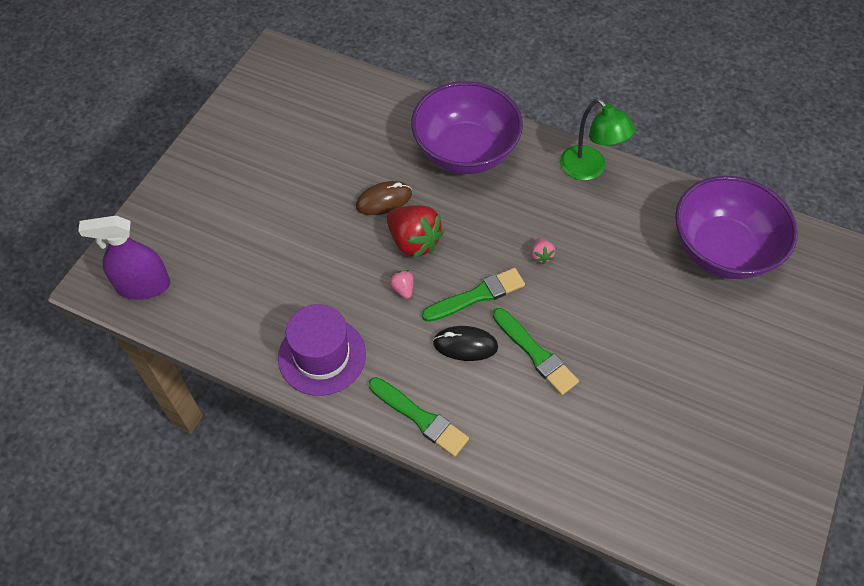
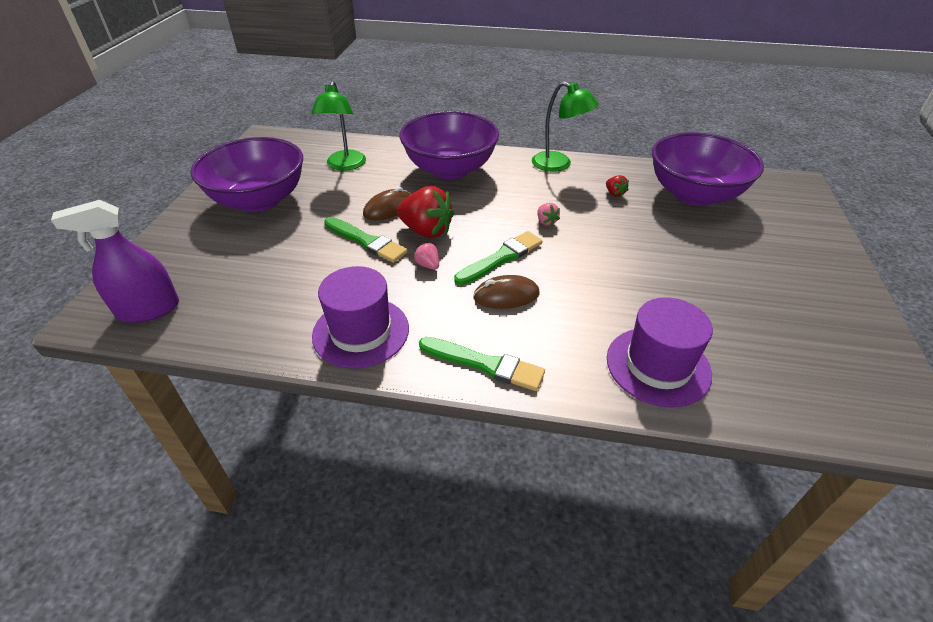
camera: 15 degrees left, 15 degrees down
black mouse [433,326,498,361] -> brown mouse [473,275,539,309]
green brush [493,308,579,395] -> green brush moved to [324,217,408,263]
none -> purple bowl [190,137,303,212]
none -> green lamp [312,81,366,171]
none -> red strawberry [606,175,629,197]
none -> purple hat [607,297,713,407]

